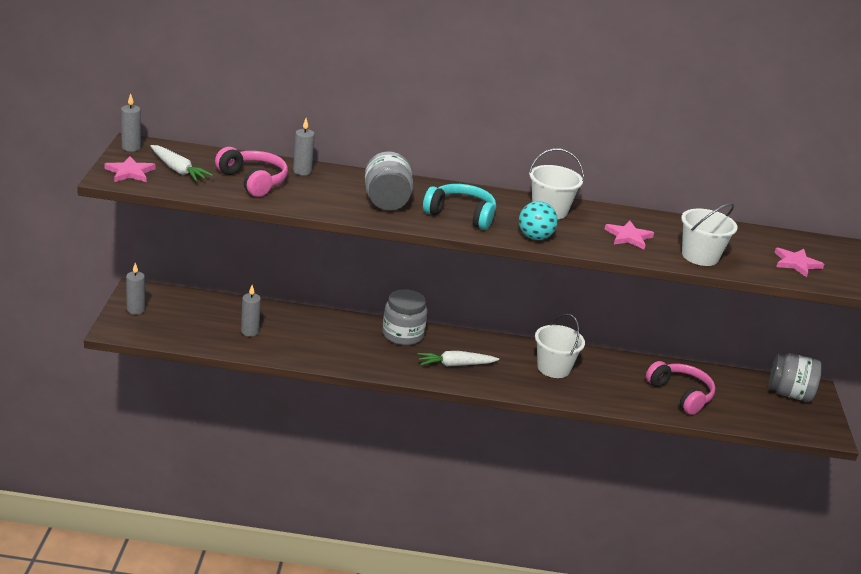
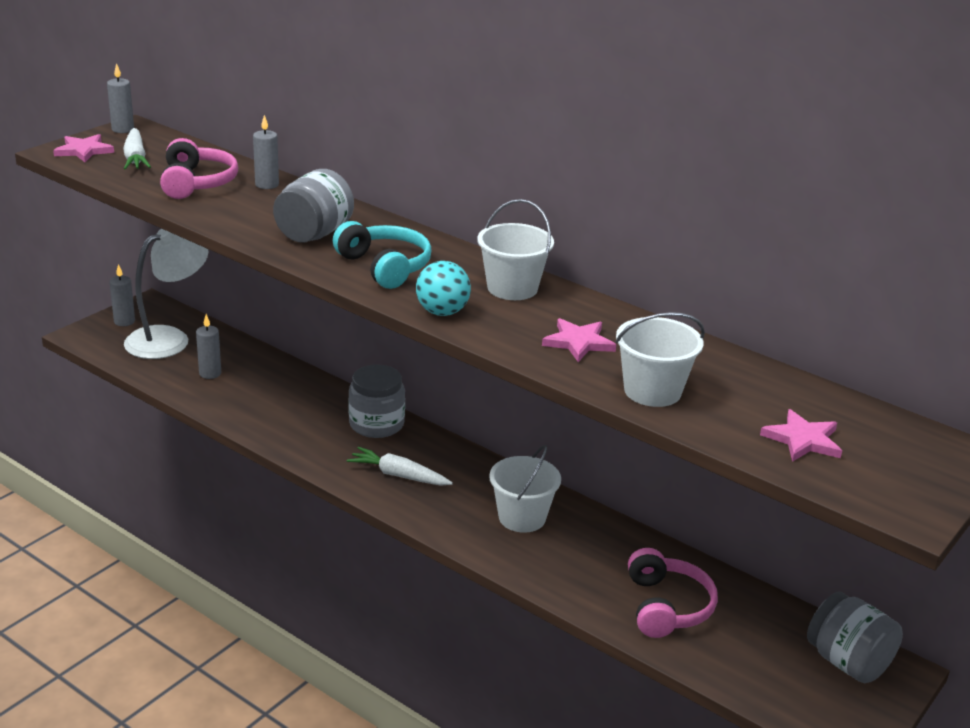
camera: 35 degrees right, 0 degrees up
none -> white lamp [124,229,208,359]

